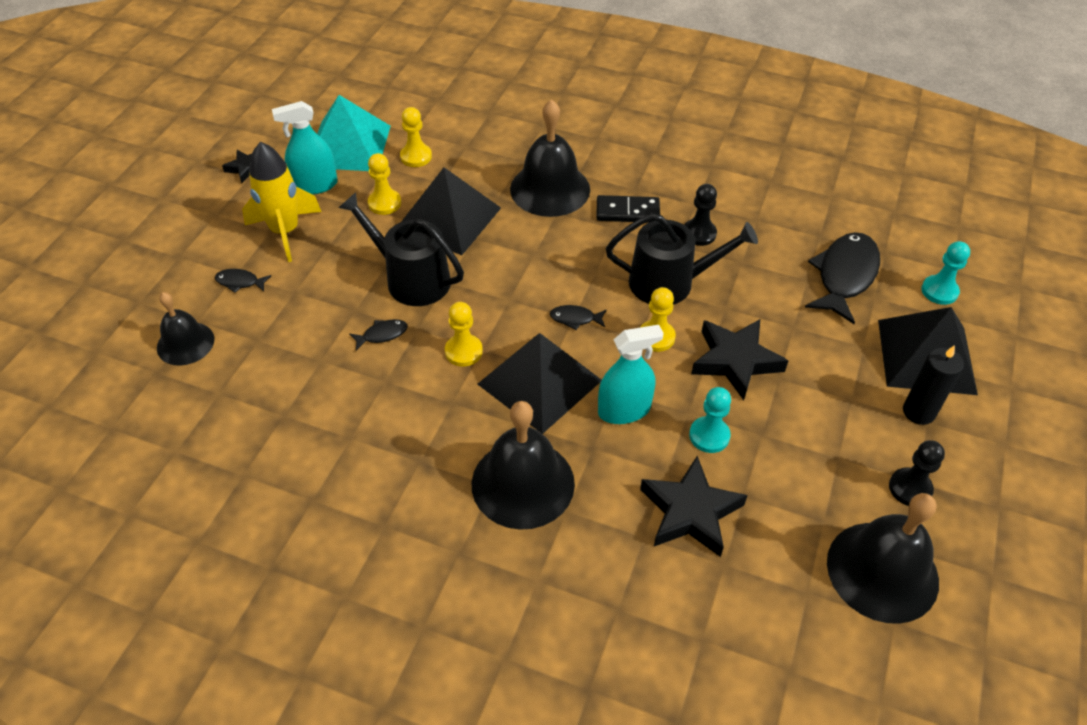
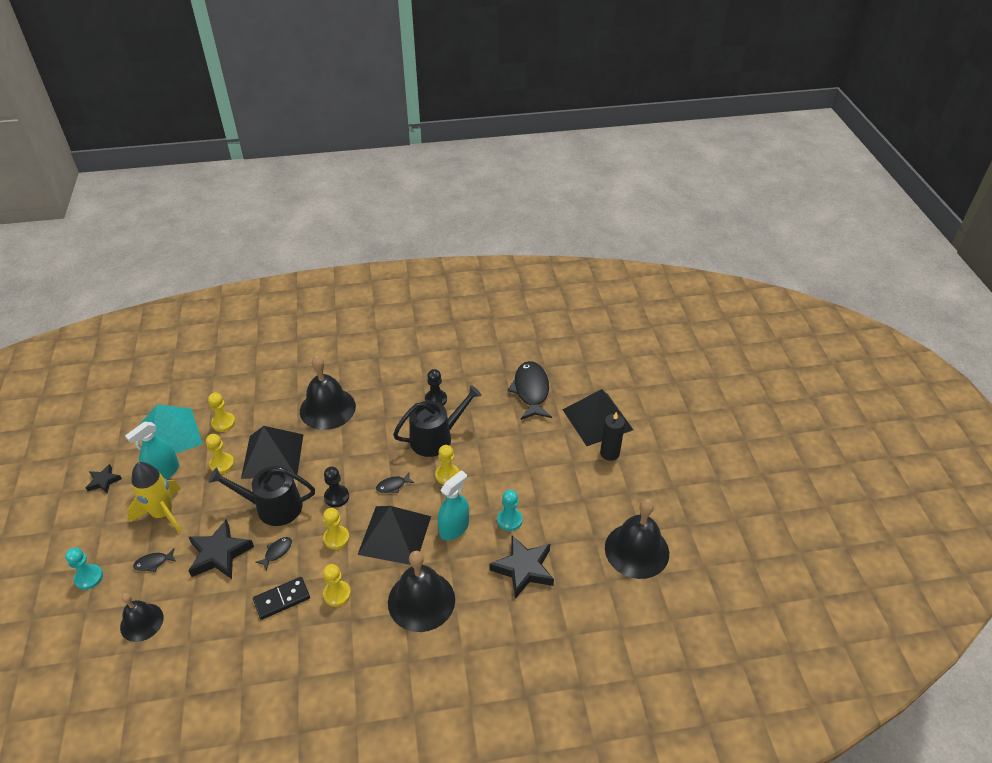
camera: 30 degrees left, 5 degrees down
black domino [596,195,660,223] -> black domino moved to [253,577,310,620]
black star [691,319,788,400] -> black star moved to [188,519,254,579]
black pawn [889,440,945,506] -> black pawn moved to [324,467,349,507]
turquoise pawn [922,241,970,305] -> turquoise pawn moved to [65,547,103,590]
none -> yellow pawn [323,564,351,607]

